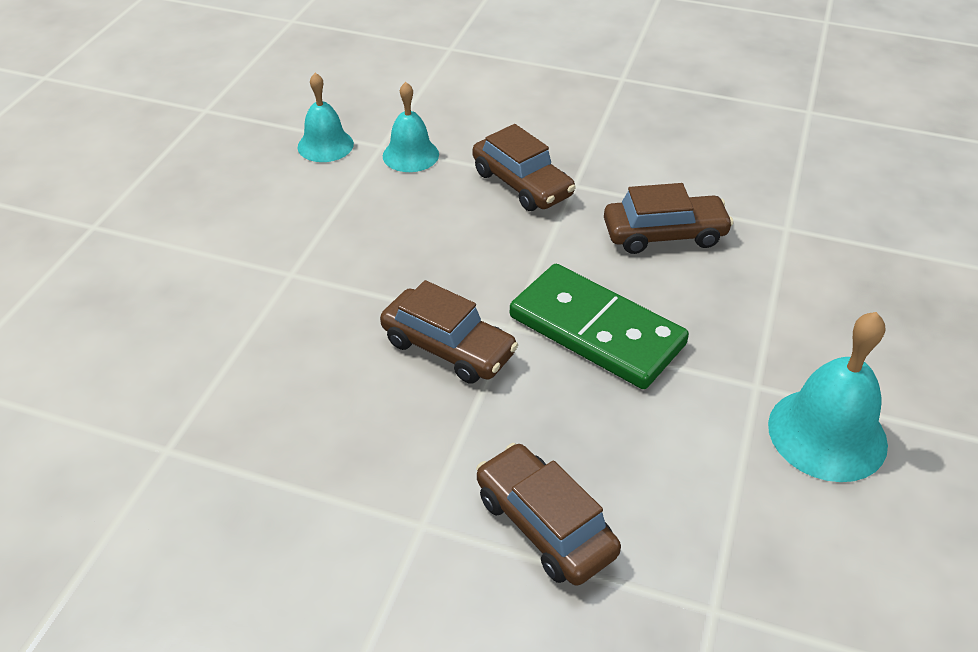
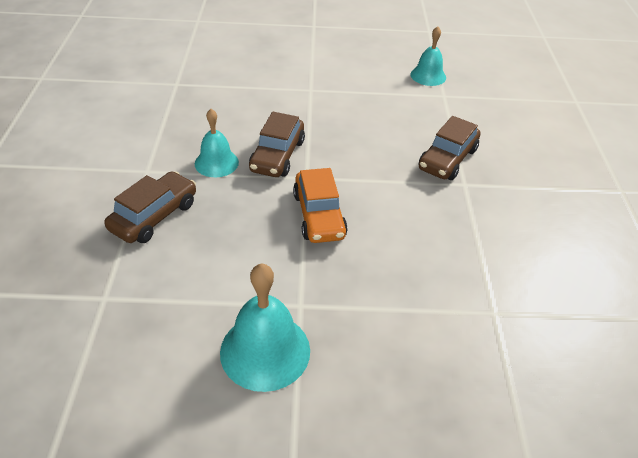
camera: 70 degrees right, 0 degrees up
turquoise bell [383,82,439,172] -> turquoise bell moved to [195,109,239,177]
green domino [510,264,689,389] -> orange car [293,168,348,243]
brown car [604,183,734,254] -> none

